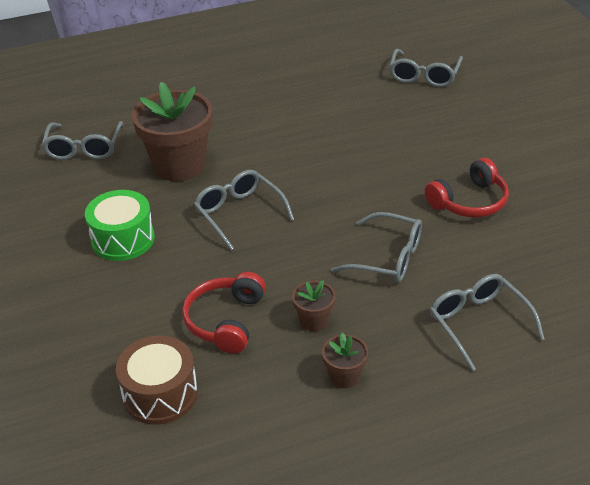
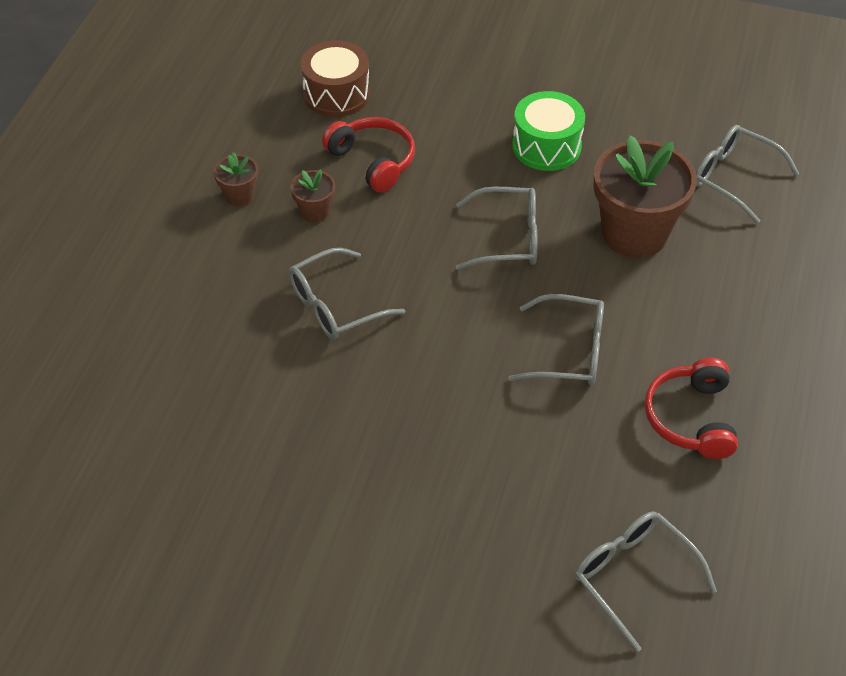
camera: 125 degrees right, 10 degrees up
red headphones [425,158,509,218] -> red headphones moved to [644,358,738,459]
grey glasses [430,274,544,371] -> grey glasses moved to [508,294,604,386]

